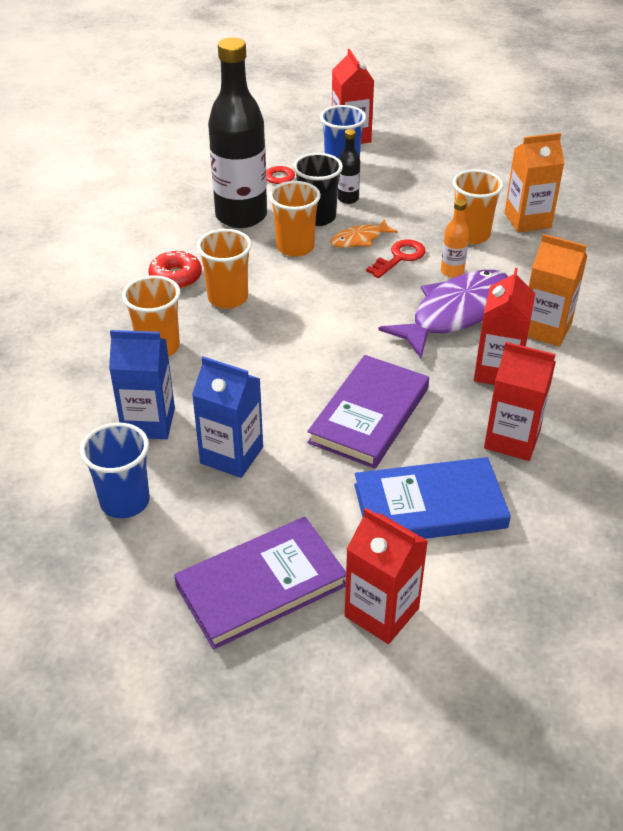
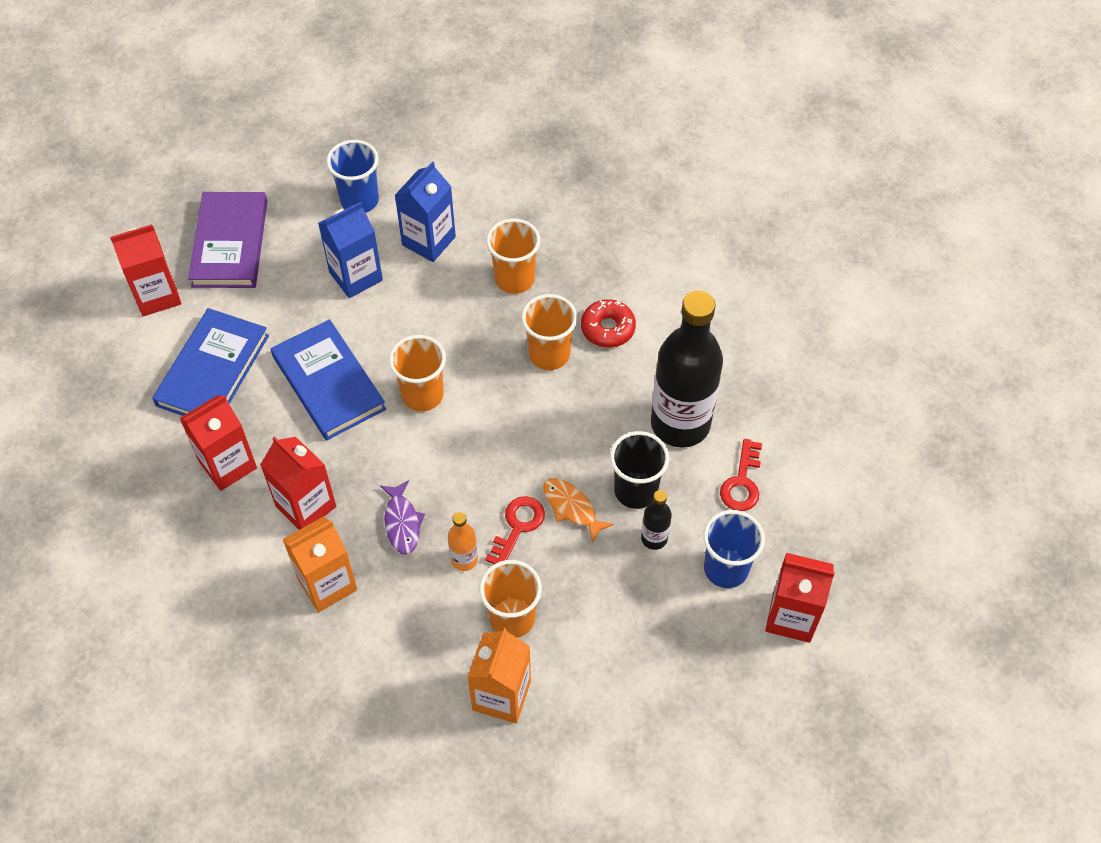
camera: 120 degrees right, 15 degrees up
orange cup [269,181,321,257] -> orange cup moved to [389,335,446,412]
purple book [307,355,429,469] -> blue book [271,319,386,440]
orange fish [330,219,398,248] -> orange fish turned 45 degrees counterclockwise [543,478,614,543]
red key [366,239,426,278] -> red key turned 135 degrees counterclockwise [485,496,545,564]
purple fish [378,270,509,358] -> purple fish [380,480,425,555], size x0.49

